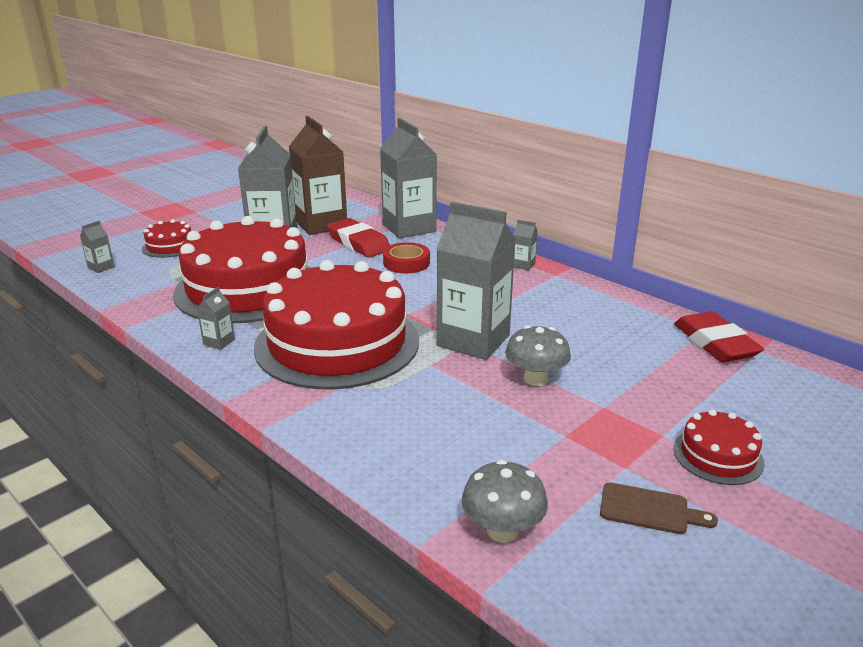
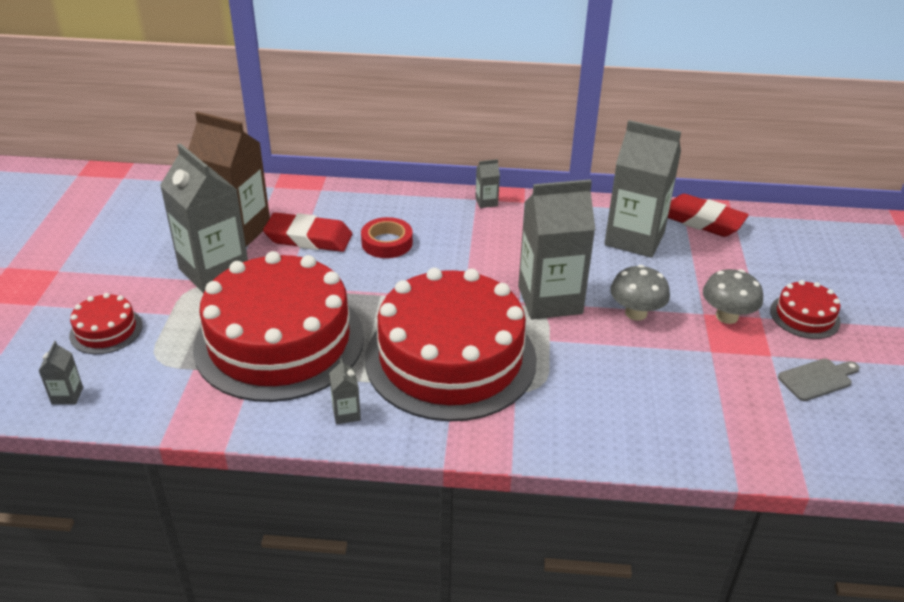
camera: 40 degrees left, 10 degrees up
grey carton [380,118,437,238] -> grey carton moved to [604,120,681,258]
grey mushroom [462,460,548,543] -> grey mushroom moved to [703,269,763,324]
brown cutting board [600,482,718,534] -> grey cutting board [778,359,860,401]

